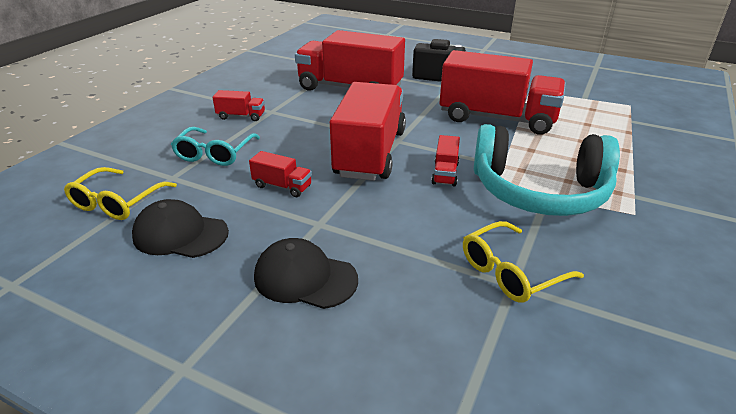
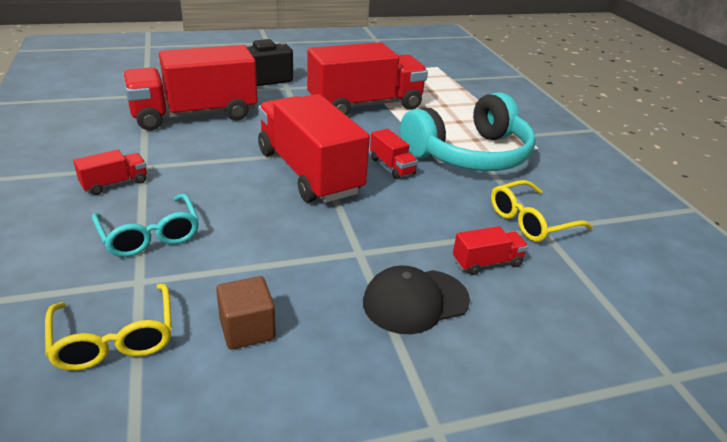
camera: 45 degrees left, 0 degrees up
black cap [132,199,229,258] -> brown cube [216,276,276,350]
red truck [249,151,312,197] -> red truck moved to [453,226,528,275]
yellow glasses [463,221,584,303] -> yellow glasses turned 45 degrees clockwise [491,180,593,242]

